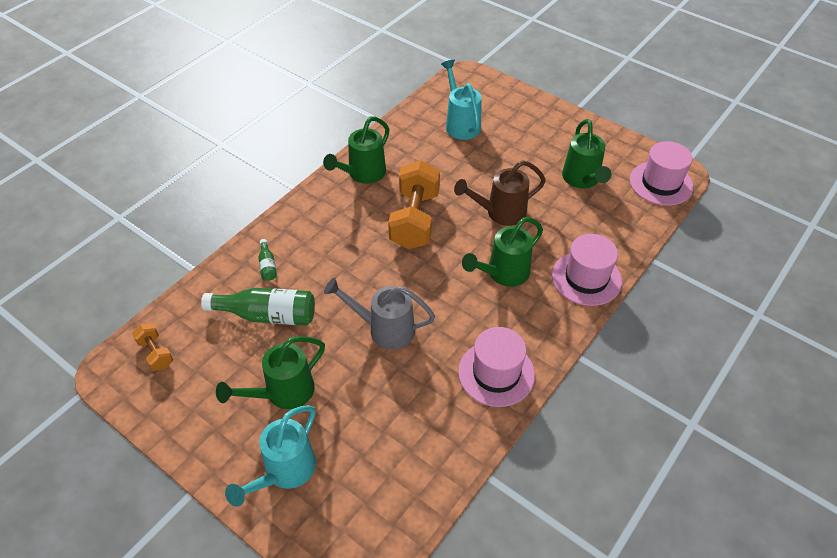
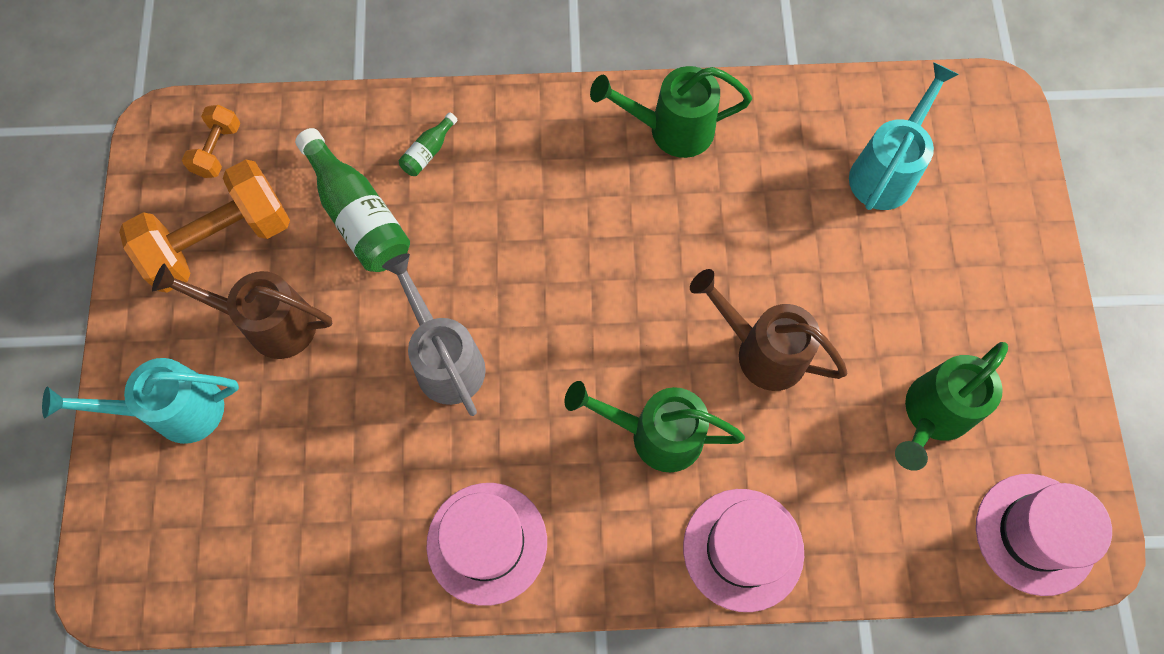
camera: 50 degrees right, 20 degrees up
green watering can [216,336,325,409] -> brown watering can [152,263,332,359]
orange dumbbell [388,160,440,249] -> orange dumbbell moved to [119,159,290,293]

